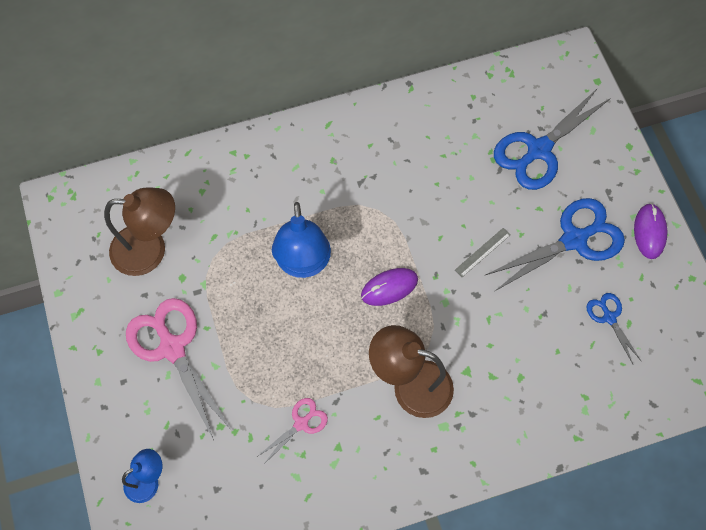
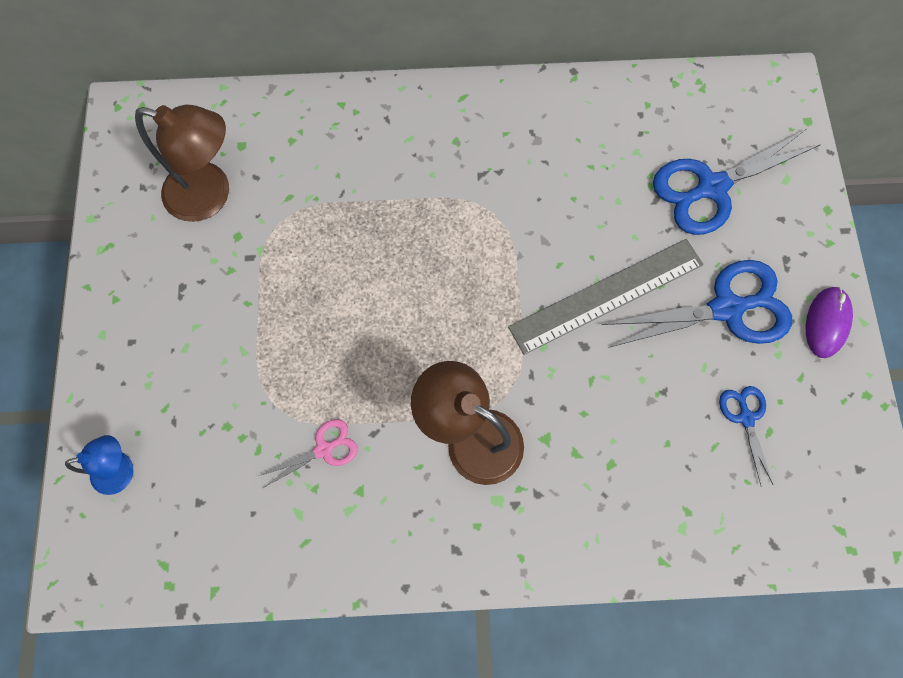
camera: 15 degrees right, 5 degrees up
pink scissors [126,298,232,440] -> none
blue lamp [272,202,331,278] -> none
purple mouse [361,268,418,306] -> none
grey ruler [455,228,511,277] -> grey ruler [508,239,704,355], size x2.38

